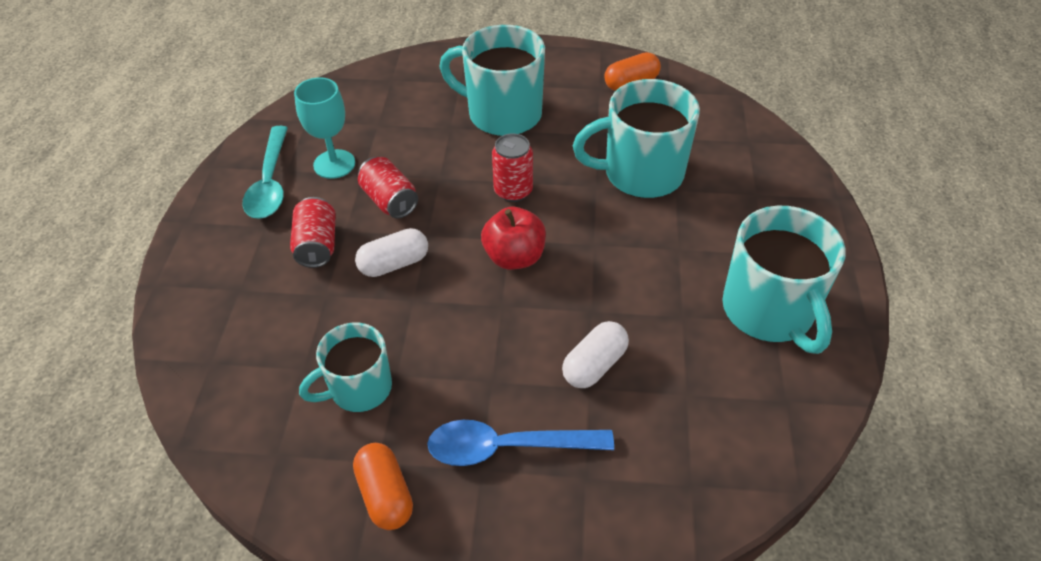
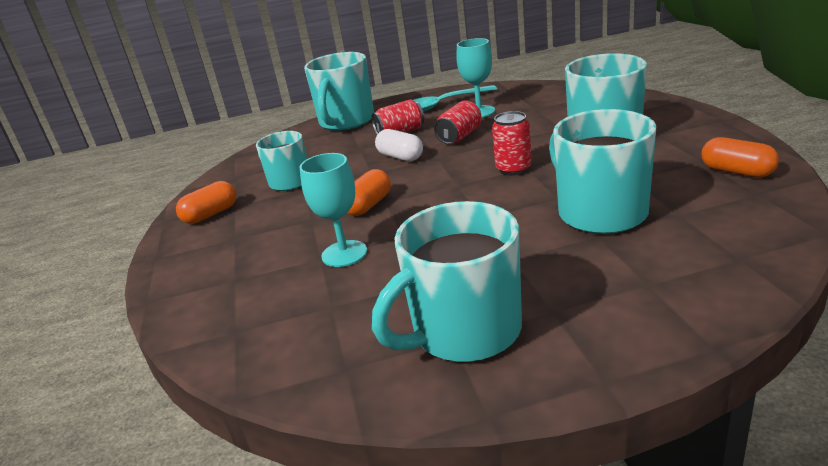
camera: 75 degrees right, 20 degrees down
blue spoon [427,420,614,466] -> none
red apple [481,207,546,270] -> none
white capsule [562,321,629,388] -> turquoise goblet [300,153,367,267]
none -> turquoise mug [304,52,374,131]
none -> orange capsule [347,169,391,216]

